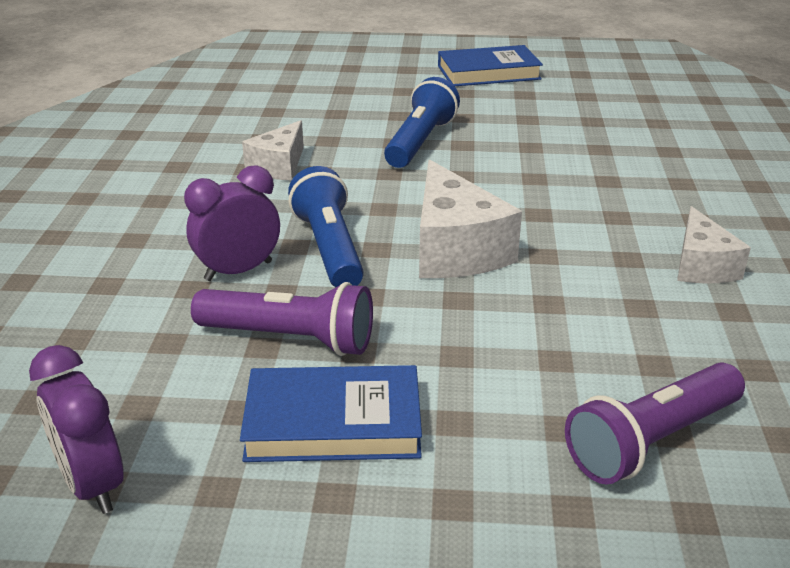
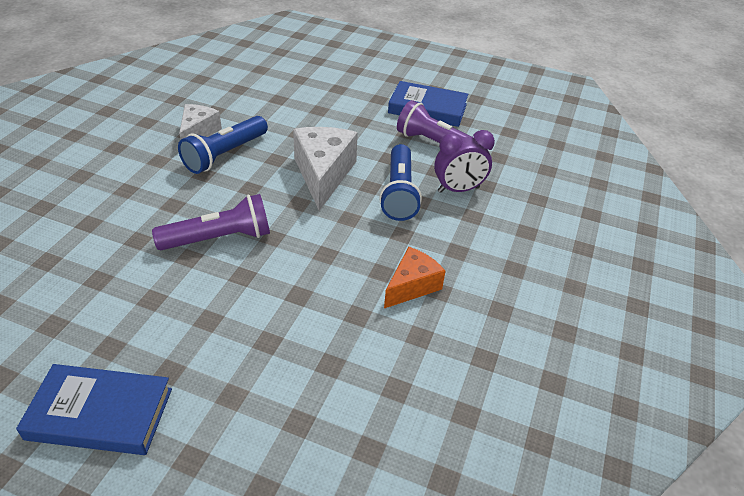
camera: 165 degrees left, 10 degrees up
purple clock [29,345,124,514] -> none
white cheese [242,120,304,181] -> orange cheese [384,247,446,308]
blue flashlight [384,77,460,168] -> blue flashlight moved to [178,116,268,174]
purple flashlight [565,363,745,484] -> purple flashlight moved to [152,194,270,250]

